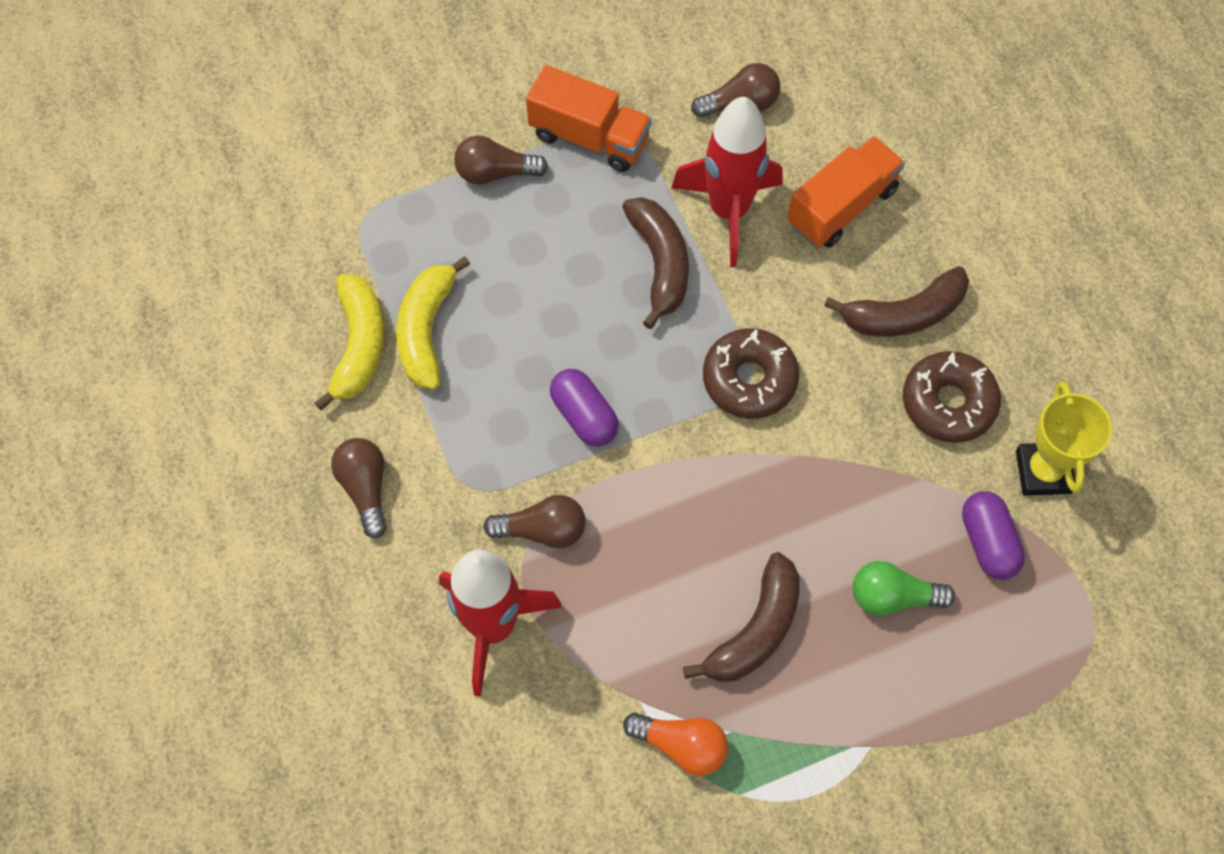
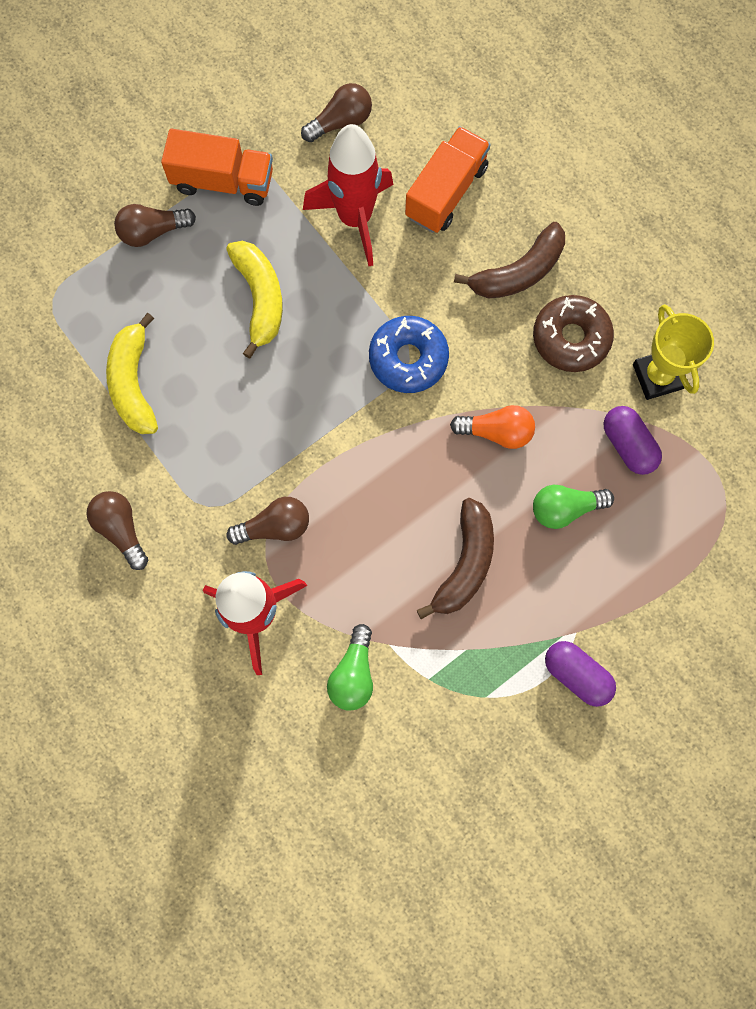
camera: 15 degrees left, 10 degrees up
yellow banana [314,274,384,410] -> yellow banana moved to [226,241,283,358]
purple capsule [550,369,619,447] -> purple capsule moved to [545,641,616,707]
brown banana [622,197,689,329] -> none
orange light bulb [623,712,728,776] -> orange light bulb moved to [450,405,535,449]
brown donut [703,328,799,419] -> blue donut [369,316,449,393]
none -> green light bulb [327,624,373,711]

